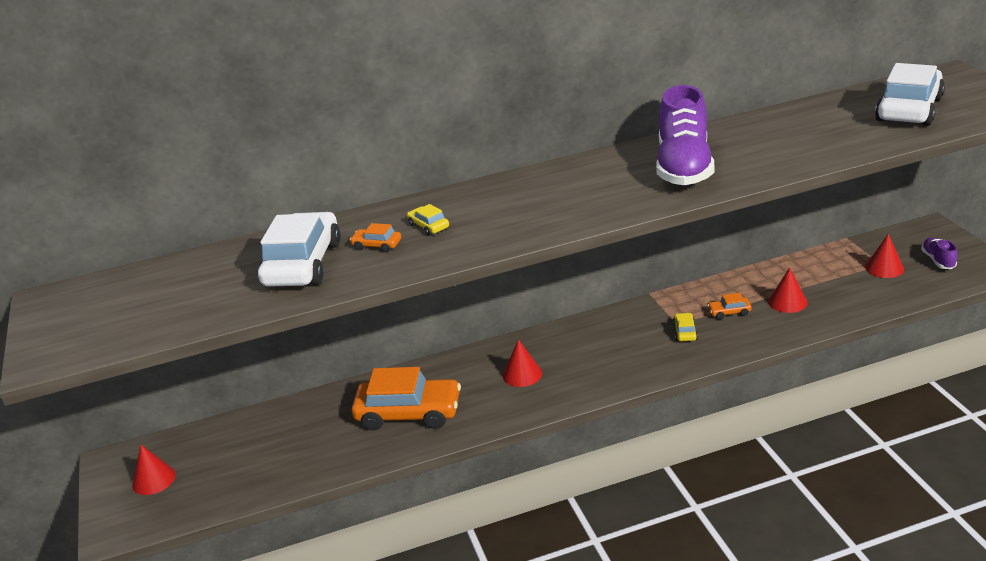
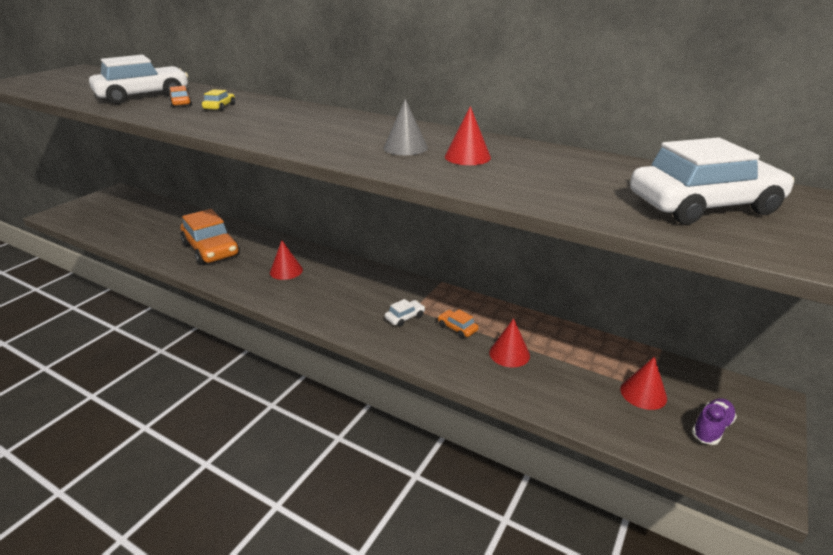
camera: 45 degrees right, 0 degrees up
red cone [132,445,176,495] -> red cone moved to [445,106,491,165]
purple shoe [656,85,714,186] -> grey cone [384,99,428,155]
yellow car [673,313,698,341] -> white car [385,299,425,327]

